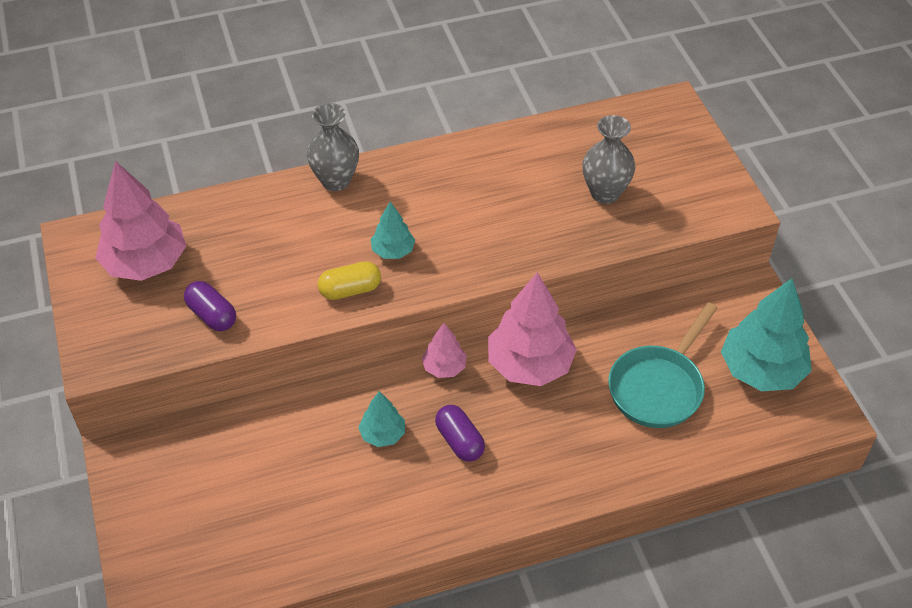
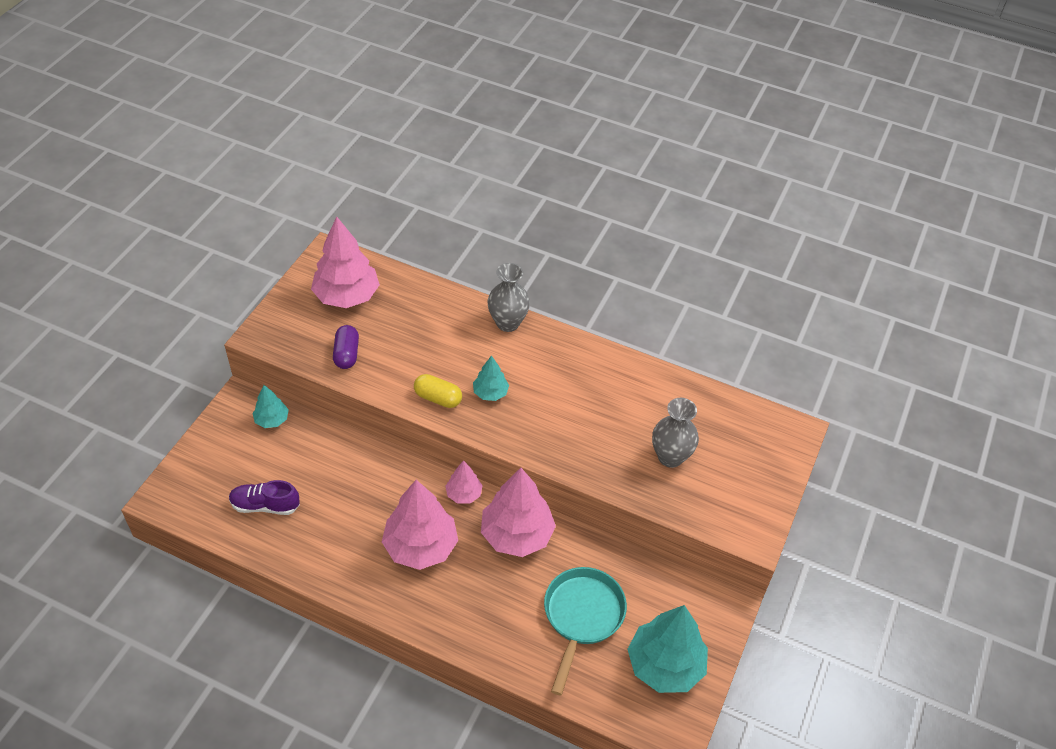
camera: 40 degrees right, 0 degrees up
turquoise tree [358,391,405,447] -> turquoise tree moved to [253,385,289,428]
purple capsule [435,405,485,462] -> pink tree [382,480,458,570]
turquoise pan [608,302,717,428] -> turquoise pan turned 120 degrees clockwise [544,567,627,696]
none -> purple shoe [229,480,300,515]

